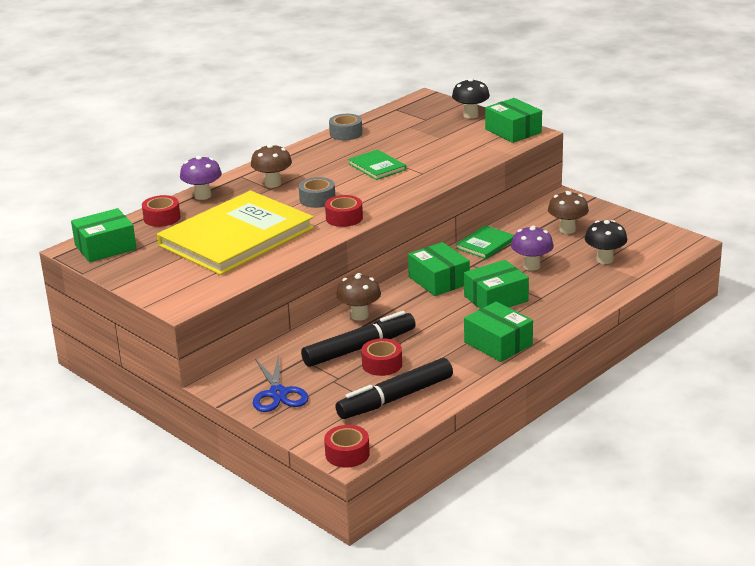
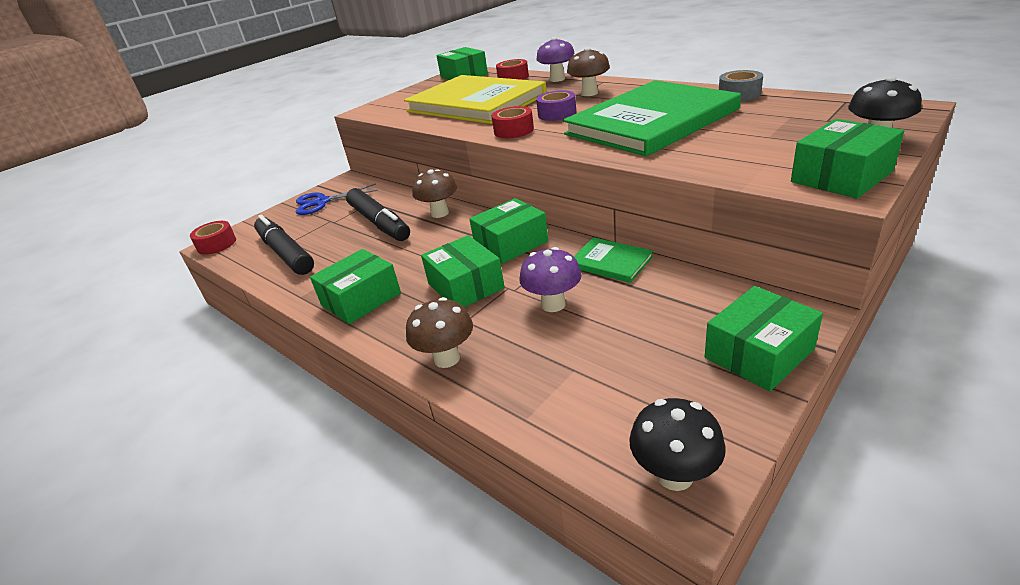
camera: 90 degrees right, 5 degrees up
grey tape [299,177,335,208] -> purple tape [536,90,576,121]
green book [348,150,406,180] -> green book [563,80,741,156], size x2.35
red tape [361,338,402,376] -> none
brown mushroom [548,191,589,234] -> brown mushroom moved to [406,297,473,368]
black mushroom [585,220,627,264] -> black mushroom moved to [629,398,726,491]
none -> green box [705,286,823,391]

